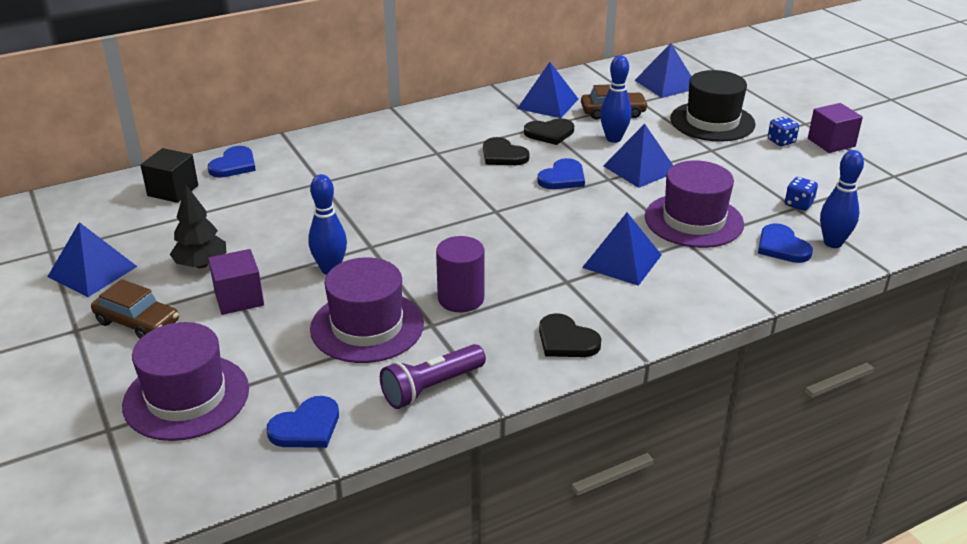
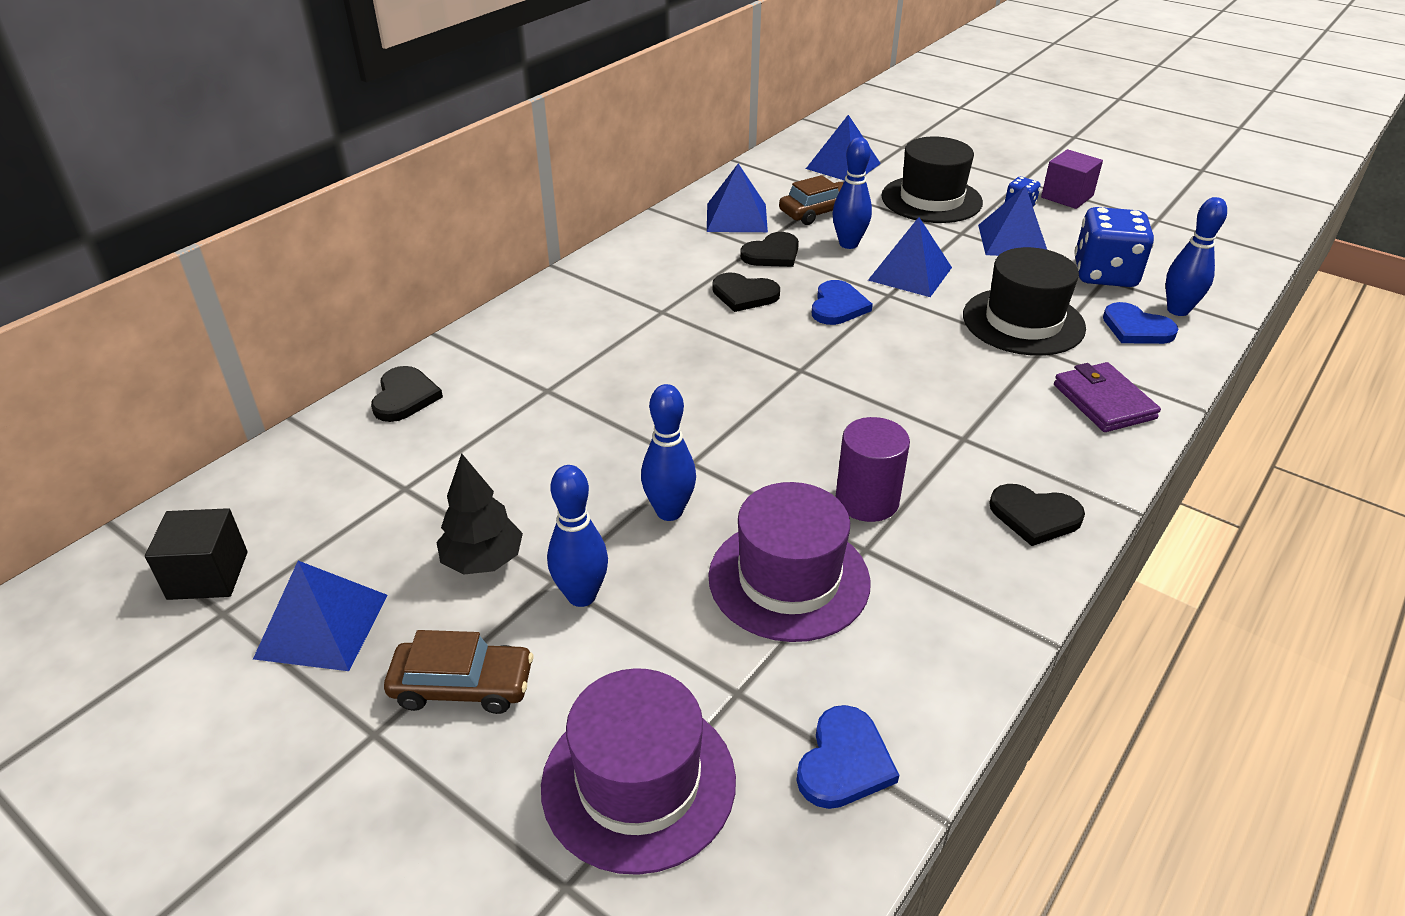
camera: 25 degrees left, 5 degrees up
black cube [140,148,198,203] -> black cube moved to [145,508,248,600]
blue heart [208,146,256,178] -> black heart [371,366,443,422]
purple cube [208,249,264,315] -> blue bowling pin [547,465,608,607]
purple flashlight [380,344,486,409] -> none
blue pyramid [582,213,662,286] -> blue pyramid moved to [978,185,1047,256]
purple hat [645,160,744,248] -> black hat [963,247,1086,356]
blue dice [785,177,818,211] -> blue dice [1074,207,1154,287], size x2.09
none -> purple wallet [1054,362,1161,432]

